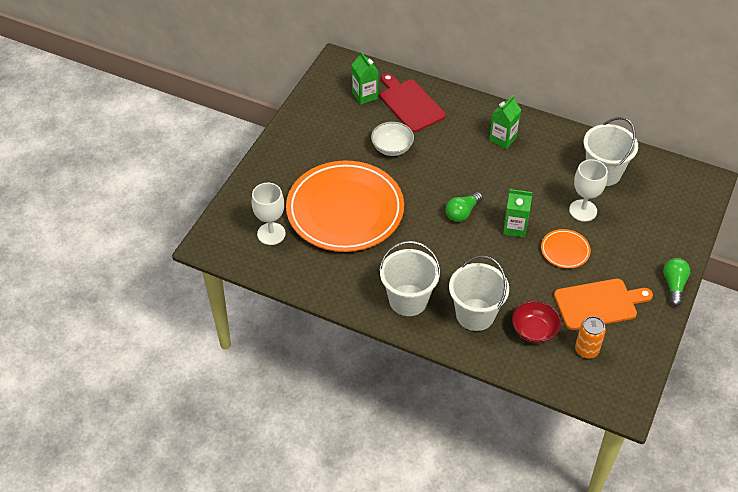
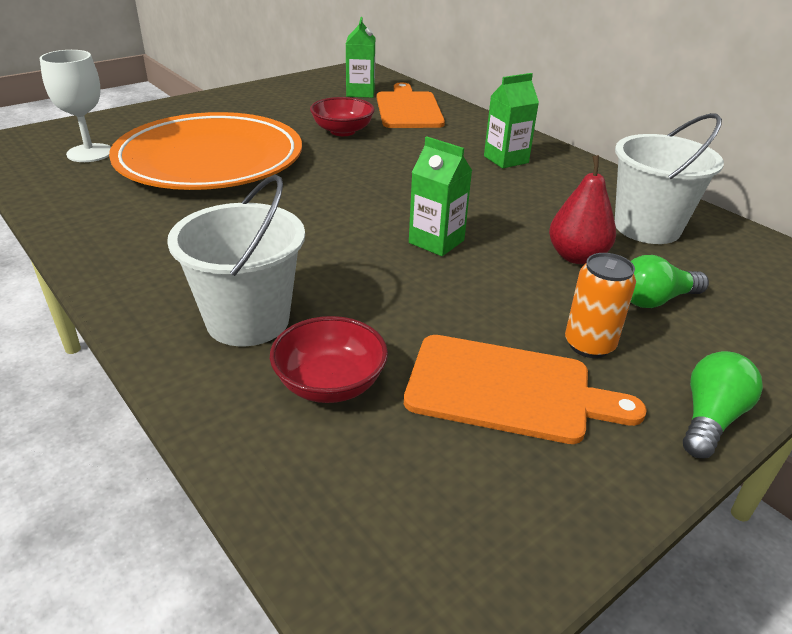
camera: 25 degrees right, 15 degrees down
white bowl [371,122,414,156] -> red bowl [310,97,375,136]
white bucket [379,241,441,316] -> none
red cutting board [380,73,446,132] -> orange cutting board [377,82,445,128]
green light bulb [446,192,483,222] -> green light bulb moved to [631,255,709,308]
orange plate [541,229,591,268] -> none
white goblet [569,159,608,222] -> red pear [549,155,616,264]
orange can [575,316,606,359] -> orange can moved to [565,253,636,358]

